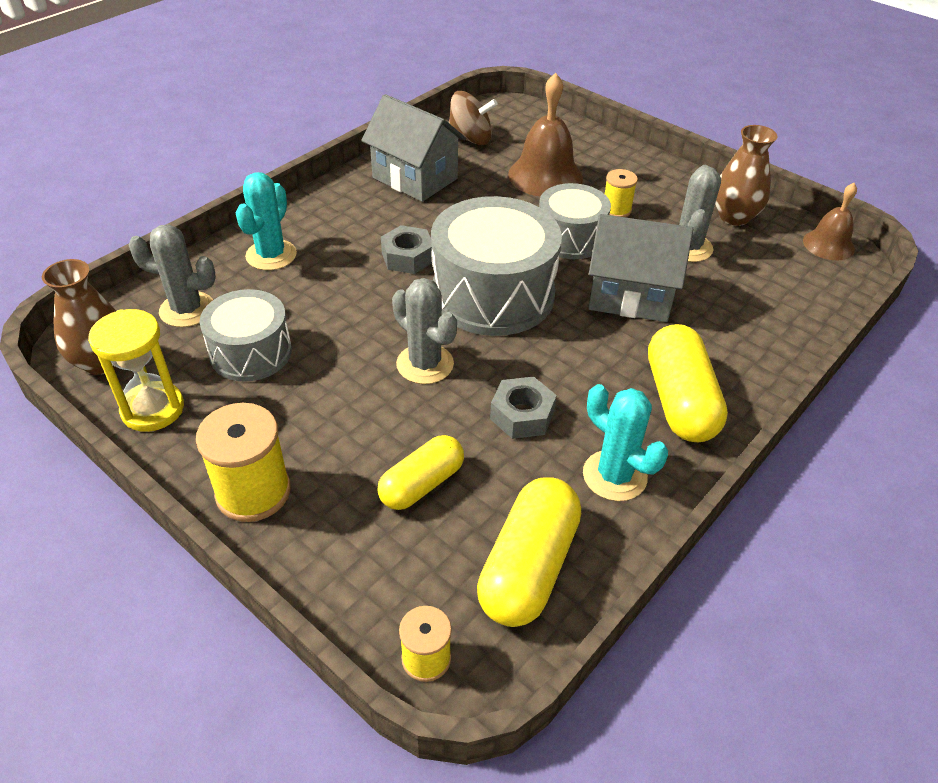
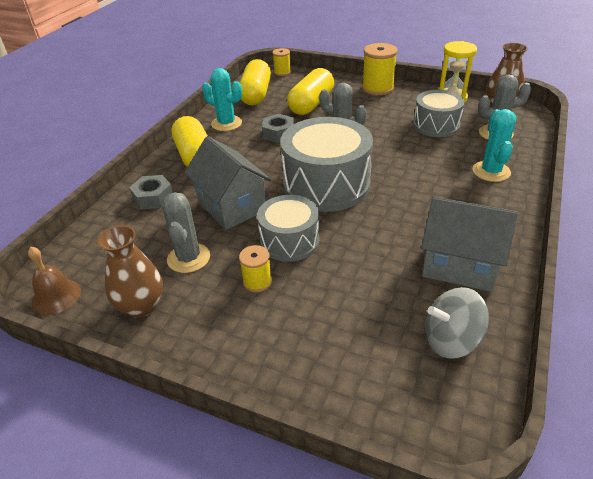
camera: 165 degrees right, 5 degrees down
yellow capsule [377,435,464,510] -> yellow capsule [287,68,334,115], size x1.52
grey nut [381,225,432,274] -> grey nut moved to [129,175,173,210]
brown spinning top [449,91,497,145] -> grey spinning top [425,287,489,359]
brown bell [508,73,583,197] -> none
grey house [588,214,693,322] -> grey house turned 60 degrees clockwise [184,136,271,230]

